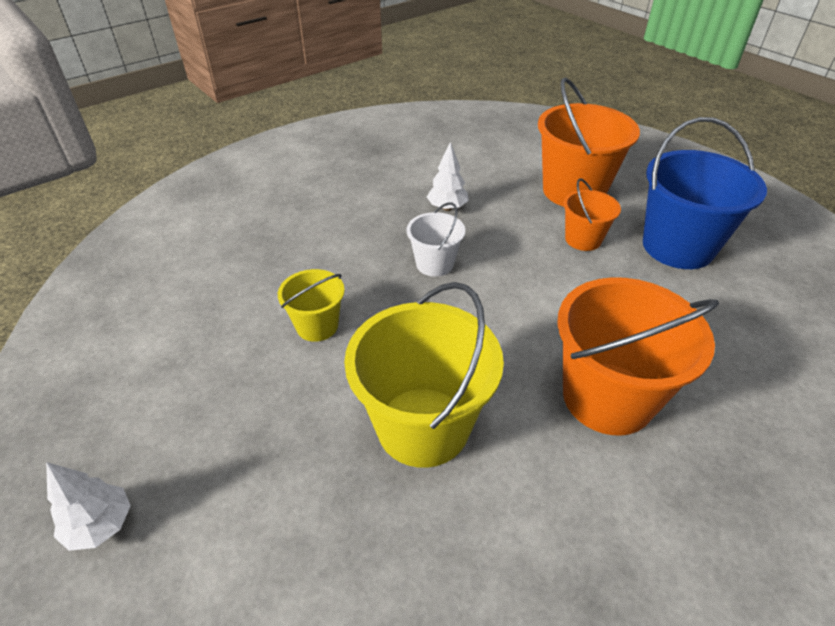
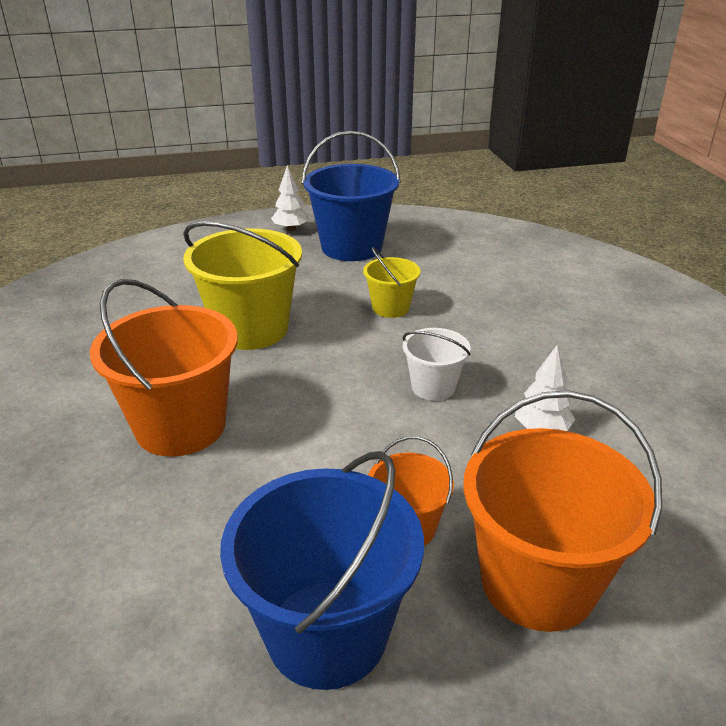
camera: 115 degrees right, 10 degrees down
none -> blue bucket [302,131,401,261]

